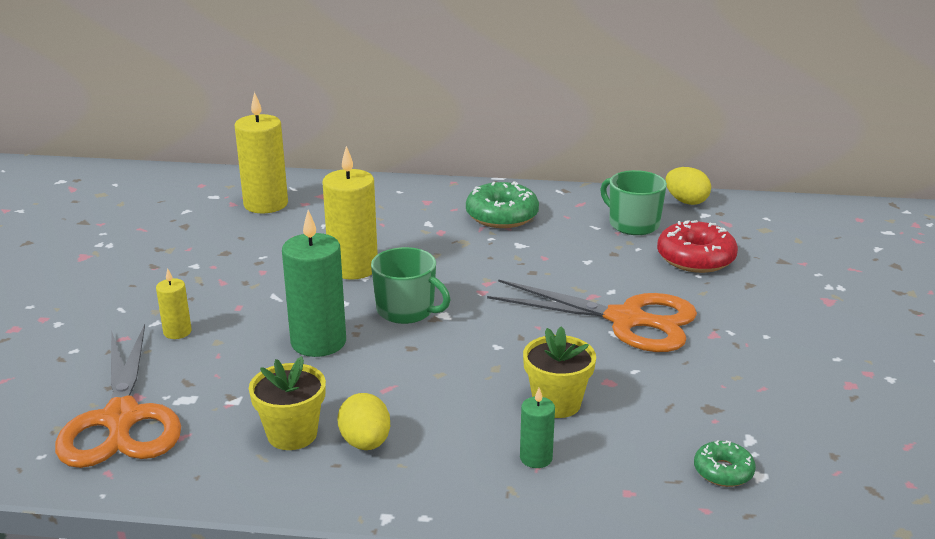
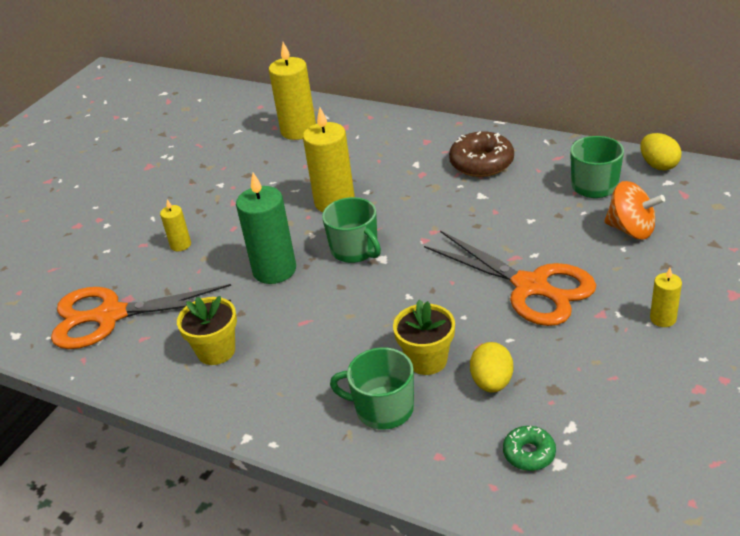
camera: 25 degrees right, 10 degrees up
orange scissors [55,324,181,468] -> orange scissors turned 75 degrees clockwise [51,284,231,349]
yellow egg [337,393,390,450] -> yellow egg moved to [470,342,513,393]
green donut [466,181,539,228] -> brown donut [449,131,514,177]
green candle [520,388,555,468] -> green mug [330,347,414,430]
red donut [657,220,738,273] -> orange spinning top [604,181,665,240]
none -> yellow candle [650,268,682,327]

